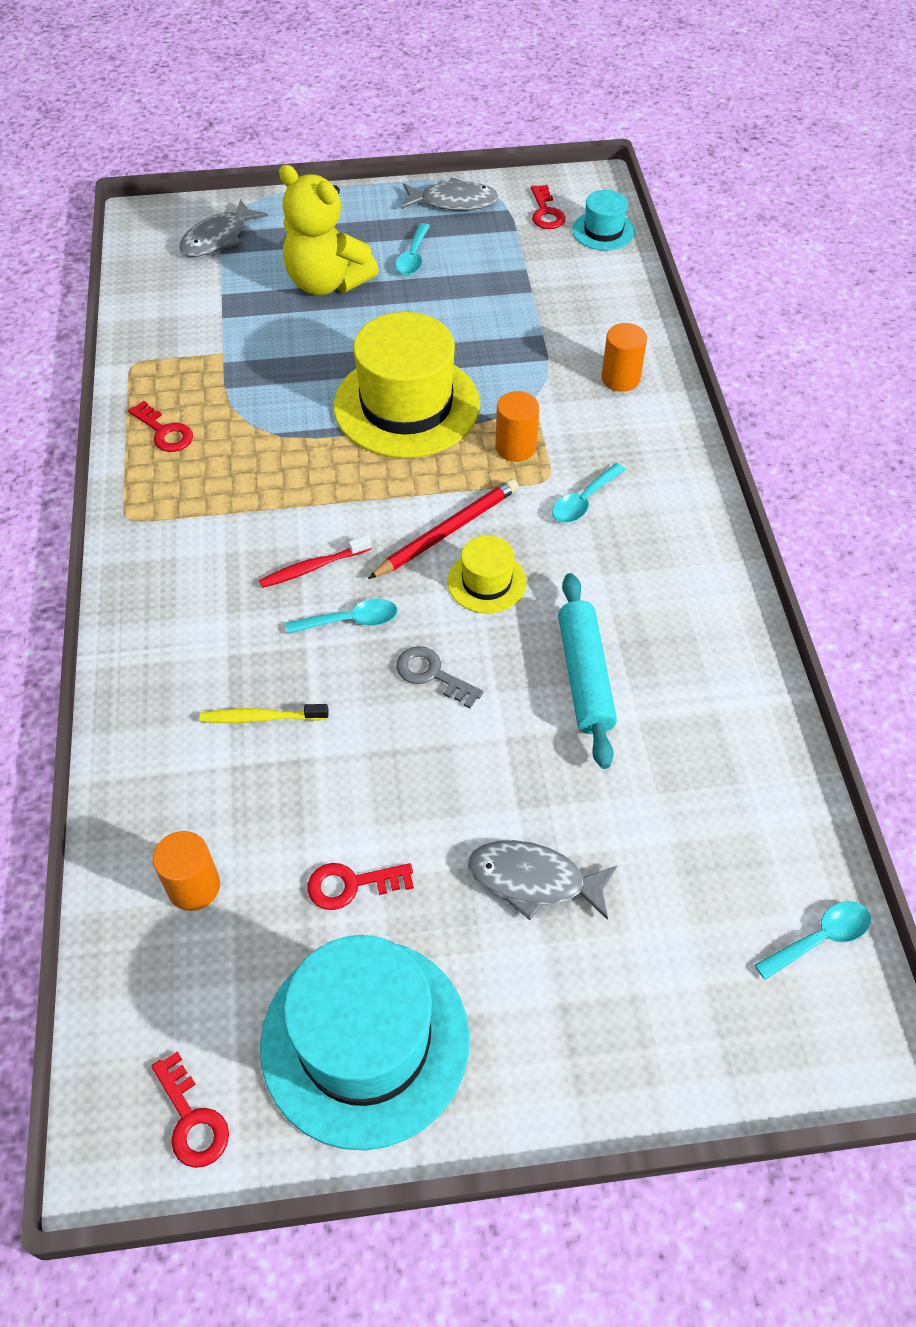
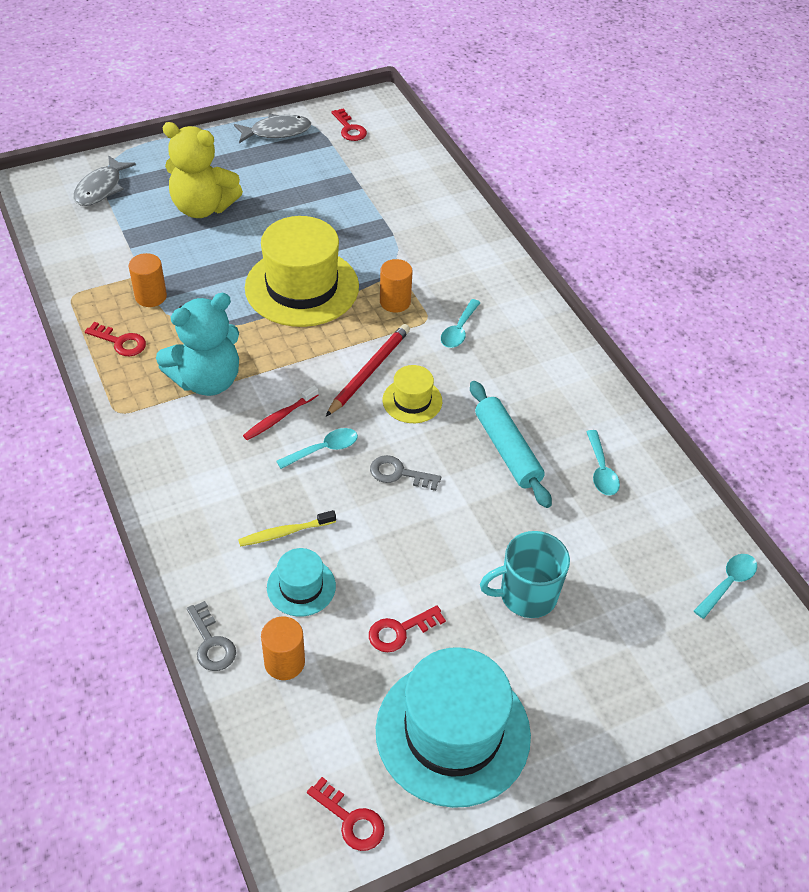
camera: 20 degrees left, 5 degrees down
turquoise spoon [395,223,430,276] -> turquoise spoon moved to [586,430,620,496]
grey fish [468,840,617,920] -> turquoise mug [480,531,570,618]
turquoise hat [572,190,635,251] -> turquoise hat moved to [267,548,336,617]
orange cylinder [601,323,647,392] -> orange cylinder moved to [129,253,167,307]
none -> turquoise teddy bear [156,293,239,396]
none -> grey key [187,601,236,671]

